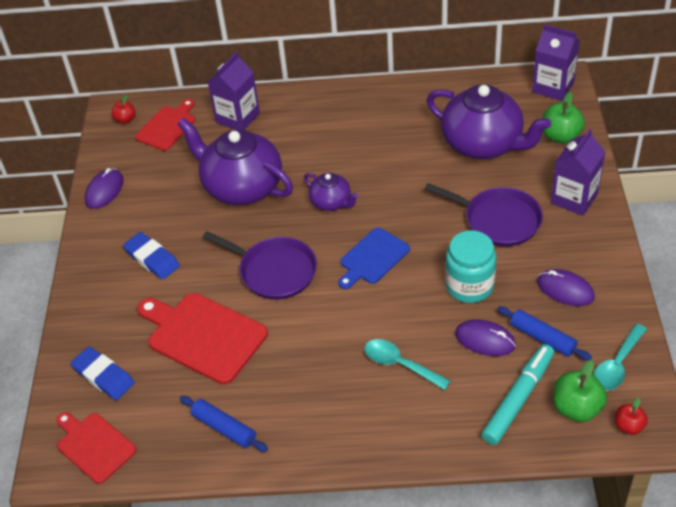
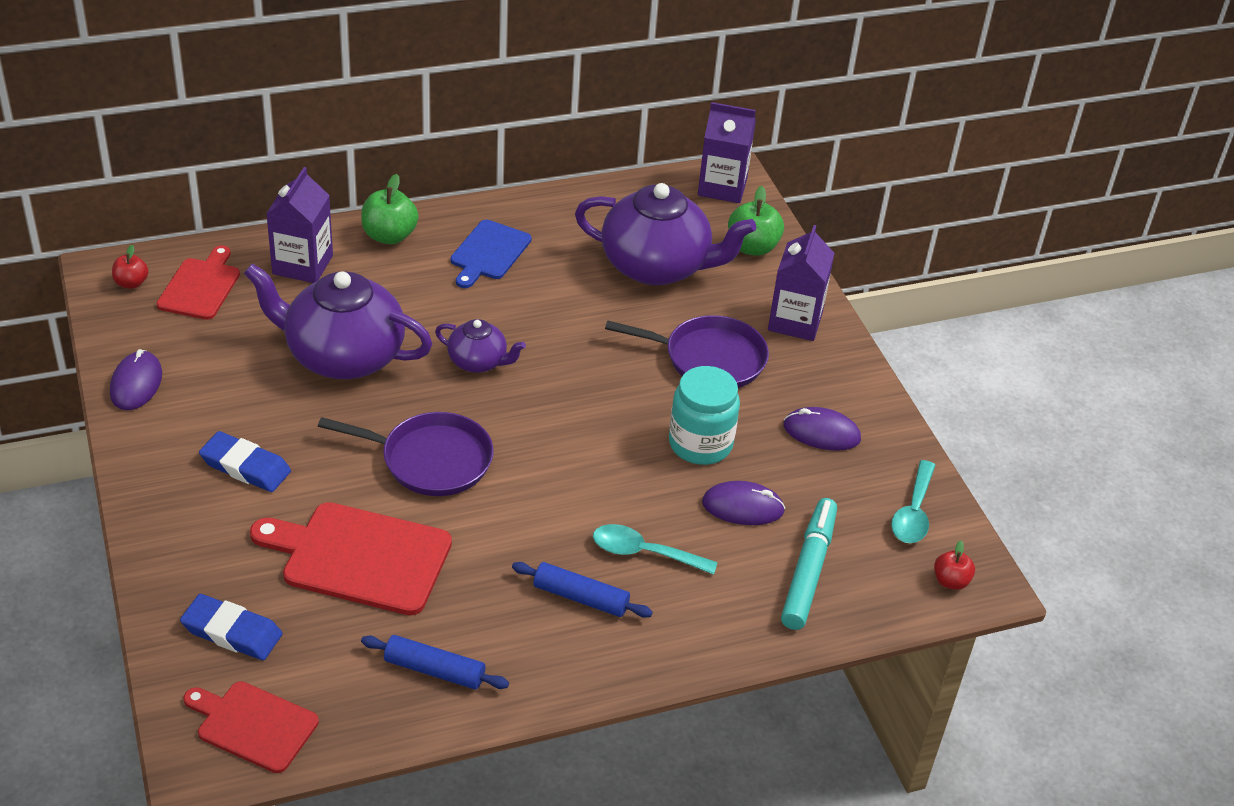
camera: 25 degrees left, 5 degrees down
blue cutting board [338,227,410,289] -> blue cutting board moved to [451,220,532,288]
blue rolling pin [497,306,592,360] -> blue rolling pin moved to [512,562,653,618]
green apple [553,360,607,422] -> green apple moved to [361,174,419,244]

